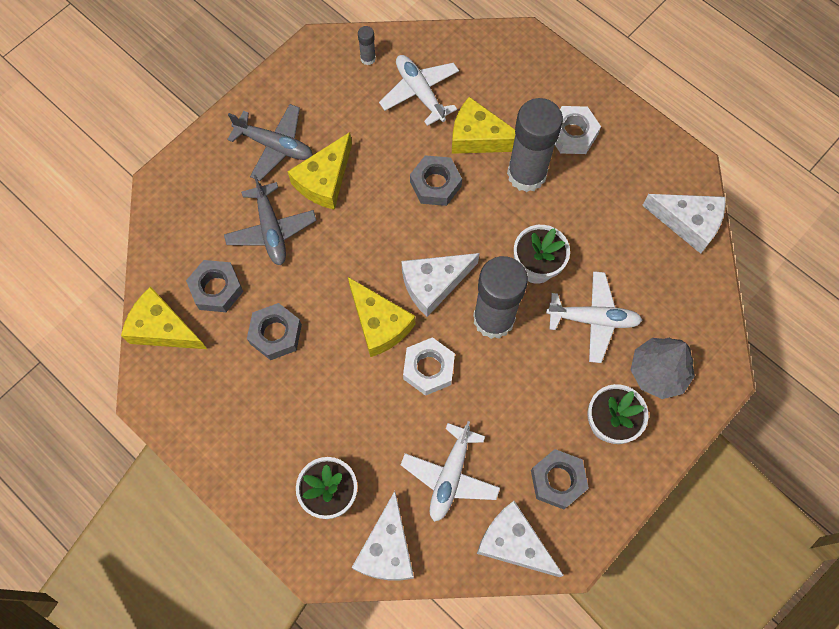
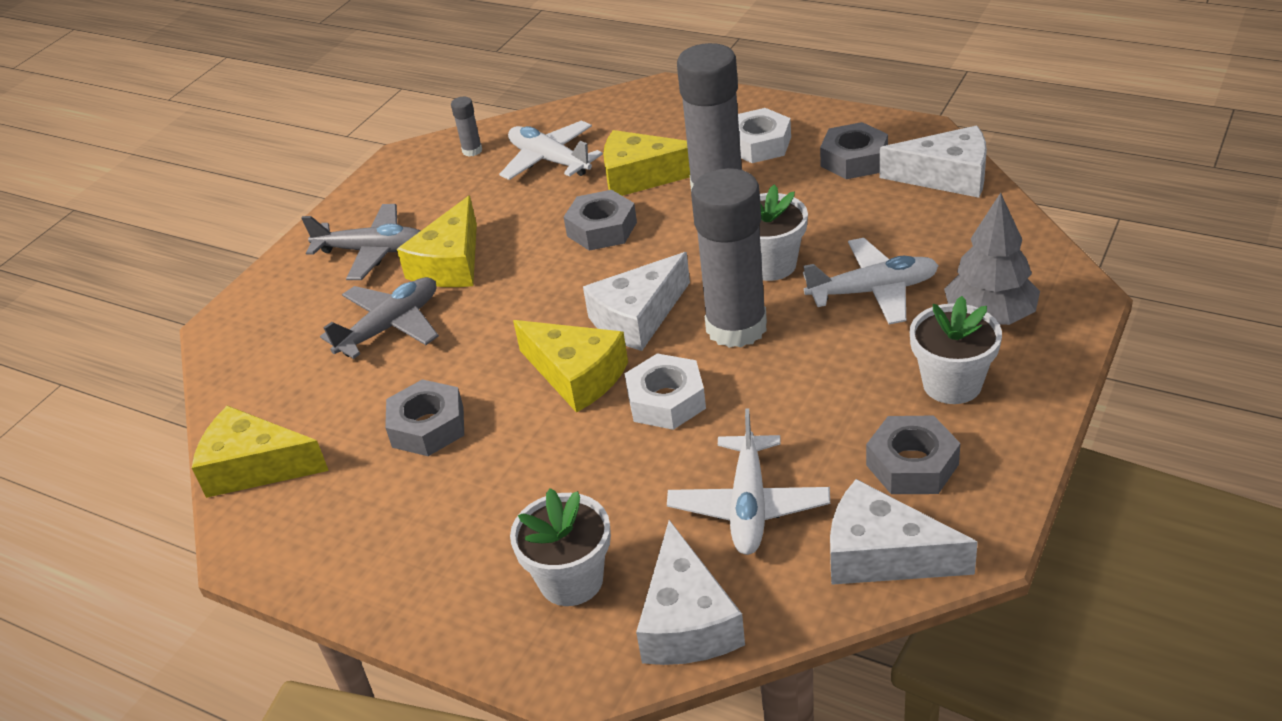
camera: 10 degrees left, 30 degrees down
grey nut [186,260,243,312] -> grey nut moved to [820,122,888,179]
grey plane [224,175,317,265] -> grey plane turned 105 degrees counterclockwise [320,277,439,359]

